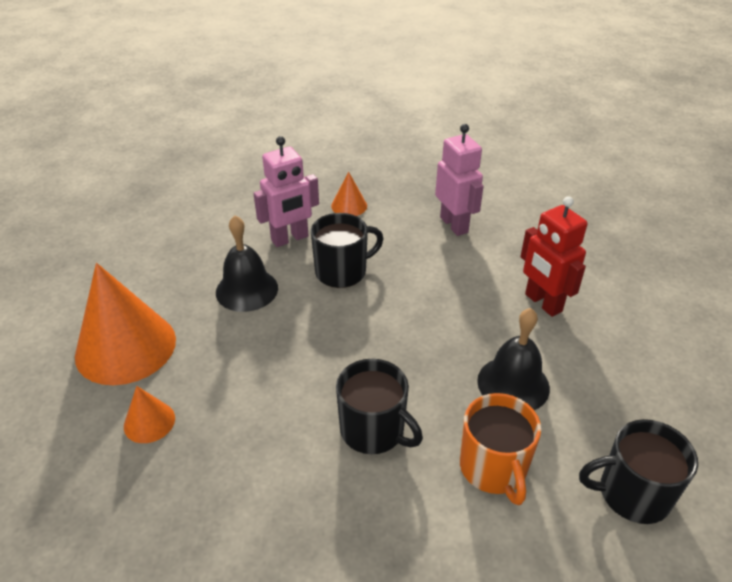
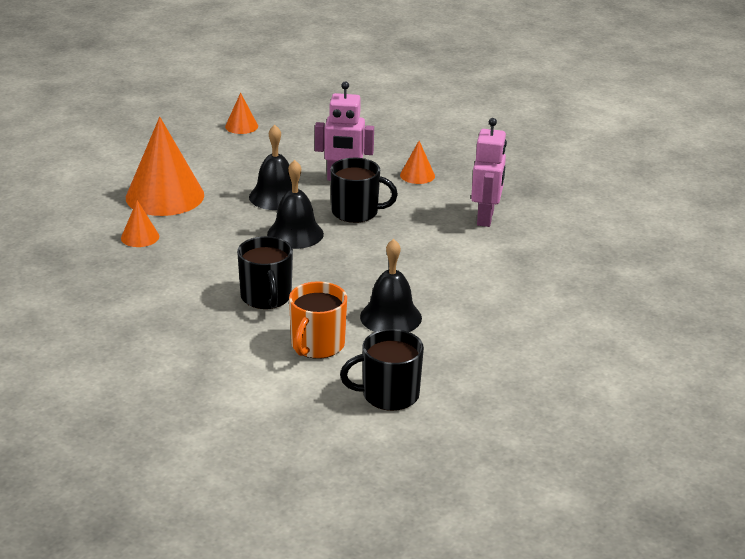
camera: 35 degrees right, 10 degrees down
red robot [521,196,587,317] -> none
black mug [579,419,698,524] -> black mug turned 45 degrees counterclockwise [340,329,424,411]
none -> orange cone [225,93,258,134]
none -> black bell [267,160,324,249]

